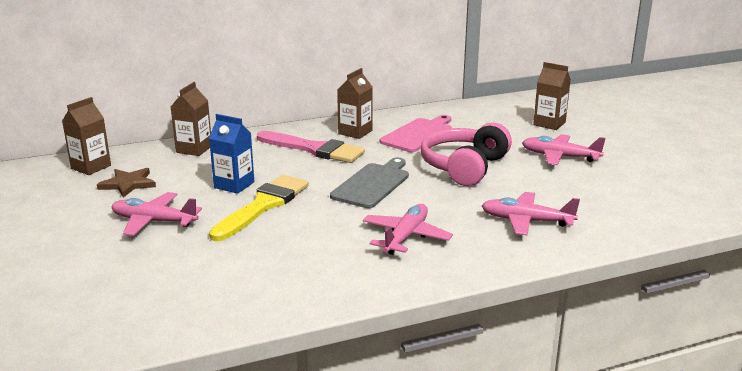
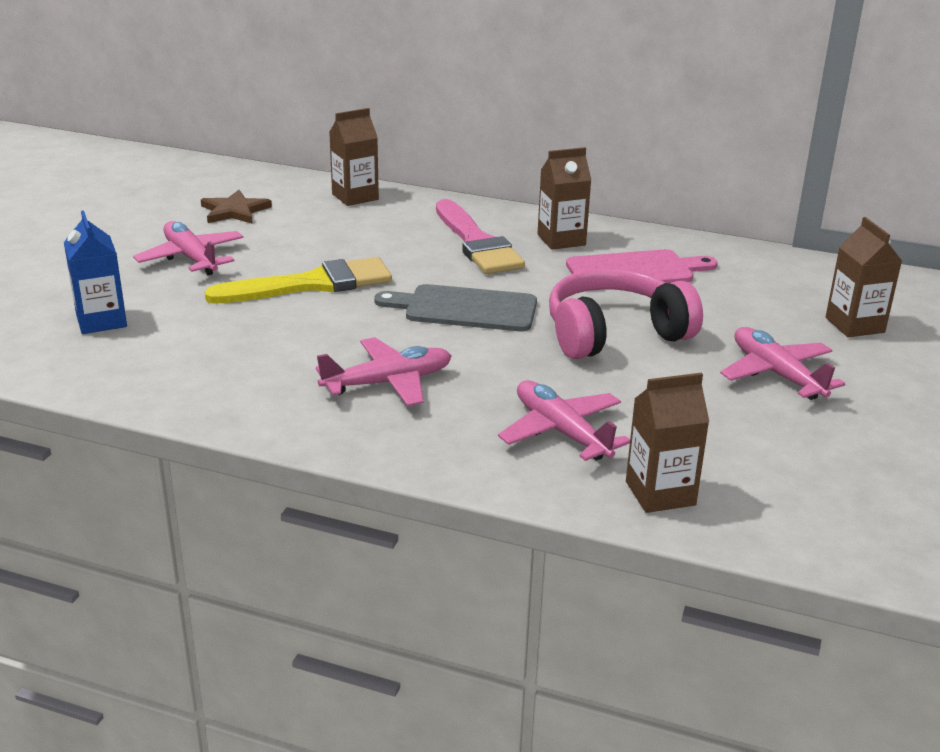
camera: 40 degrees right, 5 degrees up
brown carton [62,97,111,175] -> brown carton moved to [626,373,709,513]
blue carton [209,114,254,194] -> blue carton moved to [64,211,127,334]
grey cutting board [330,158,409,208] -> grey cutting board turned 150 degrees counterclockwise [374,284,537,331]

